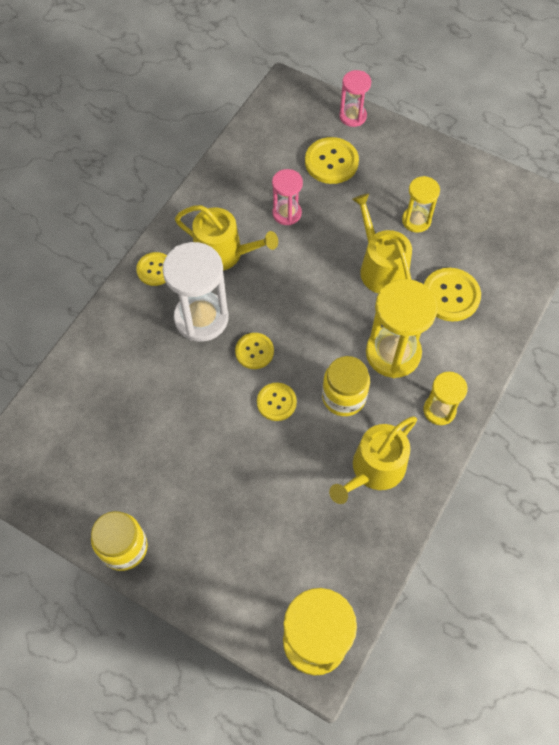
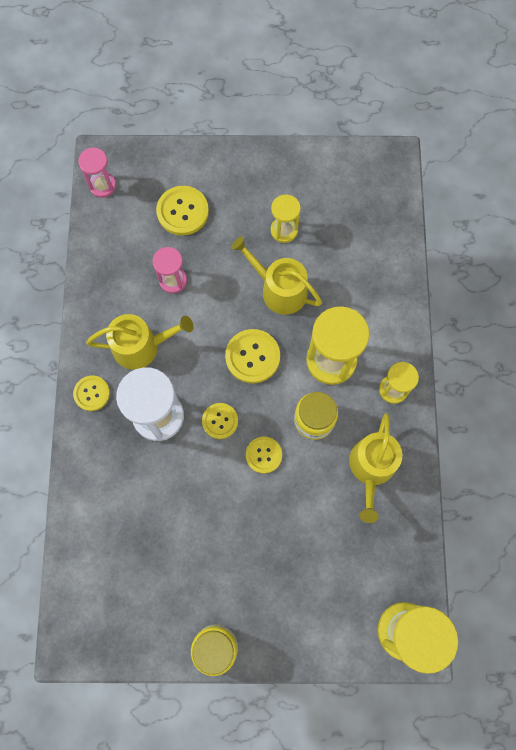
camera: 30 degrees left, 10 degrees up
pink hourglass [339,70,371,127] -> pink hourglass moved to [78,147,116,198]
yellow button [424,268,481,322] -> yellow button moved to [225,329,280,383]

